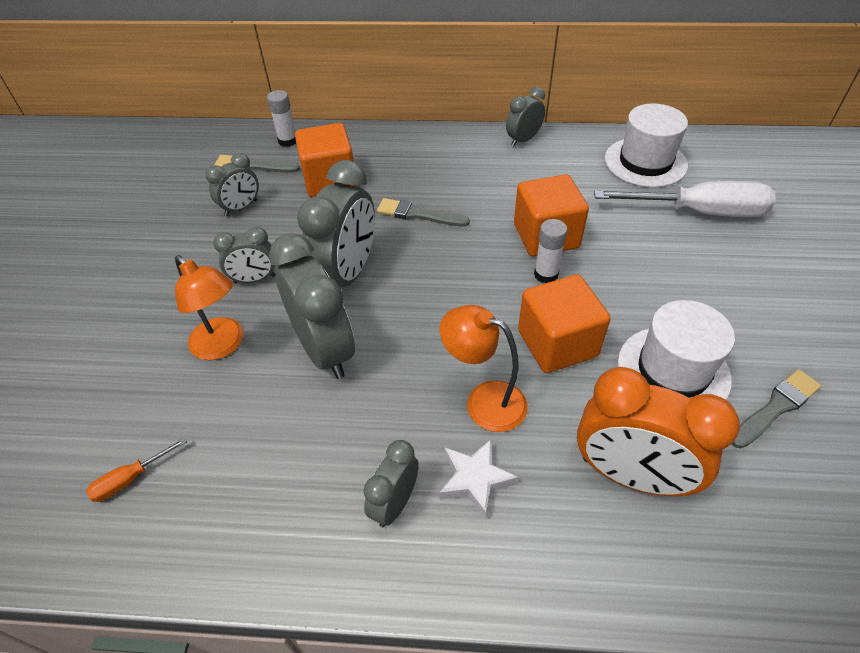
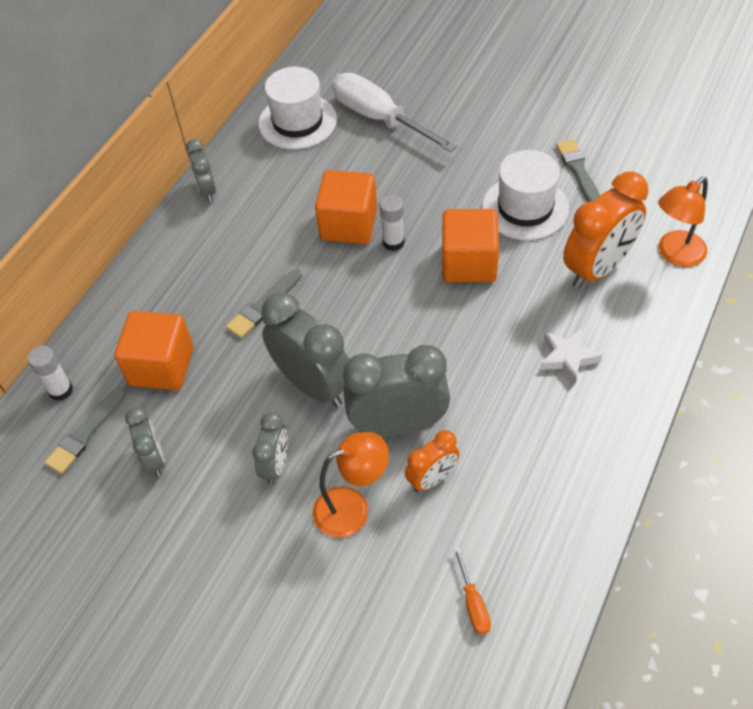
camera: 65 degrees left, 5 degrees up
grey clock [364,440,419,527] -> none
orange lamp [440,305,528,432] -> orange lamp moved to [658,177,708,267]
white screwdriver [594,181,776,217] -> white screwdriver turned 75 degrees counterclockwise [332,73,457,152]
none -> orange clock [405,430,460,492]

